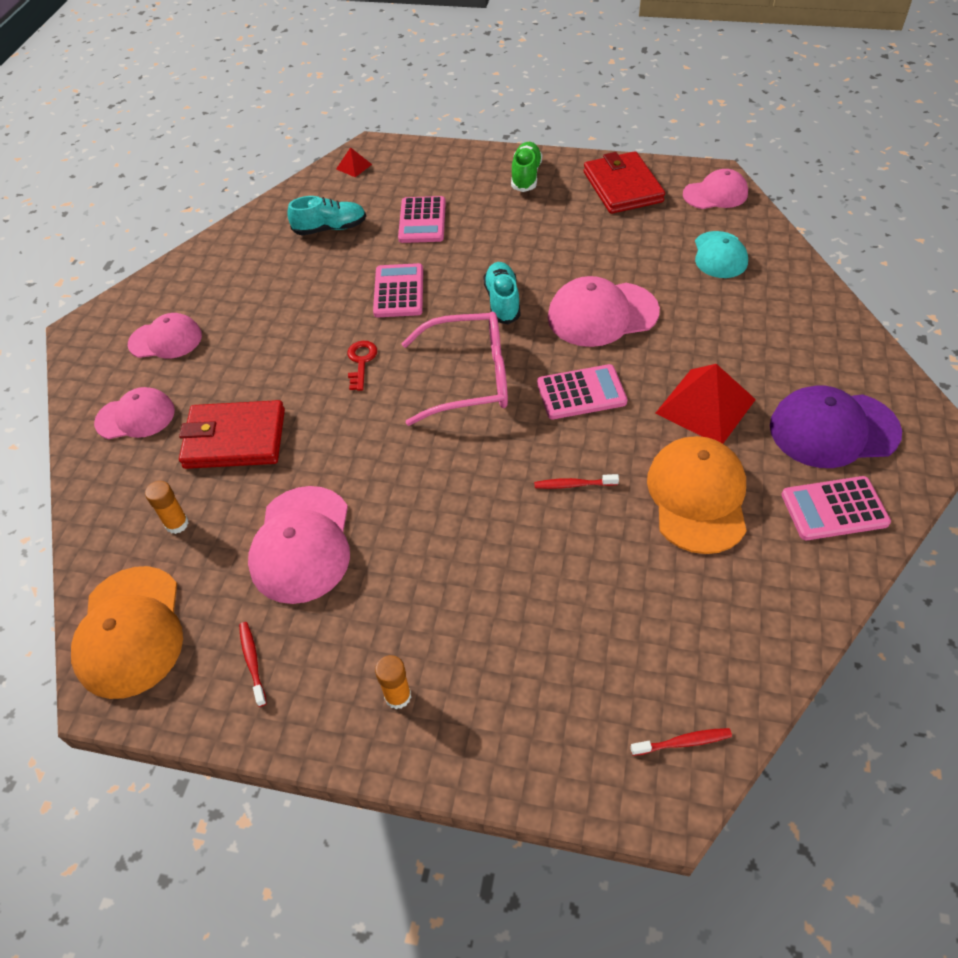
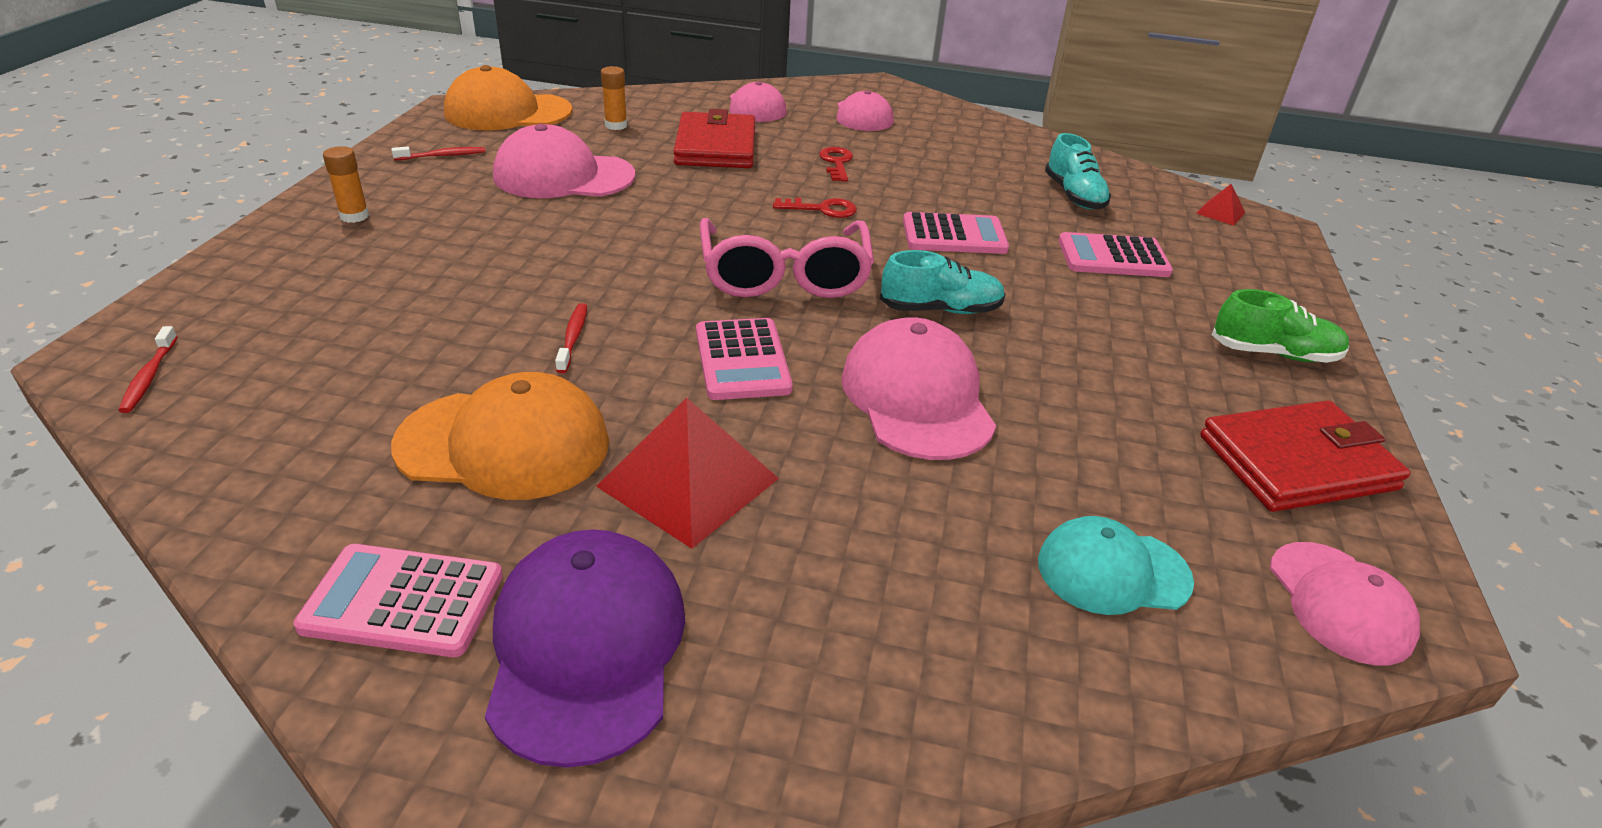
camera: 85 degrees right, 15 degrees down
pink calculator [781,476,891,540] -> pink calculator turned 75 degrees counterclockwise [293,544,503,657]
none -> red key [819,147,853,182]

